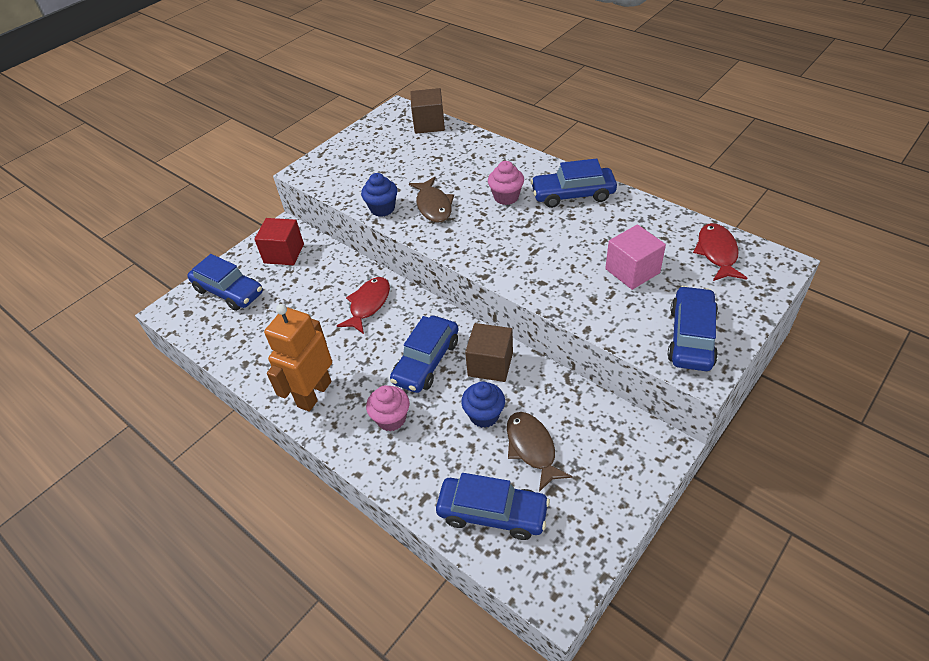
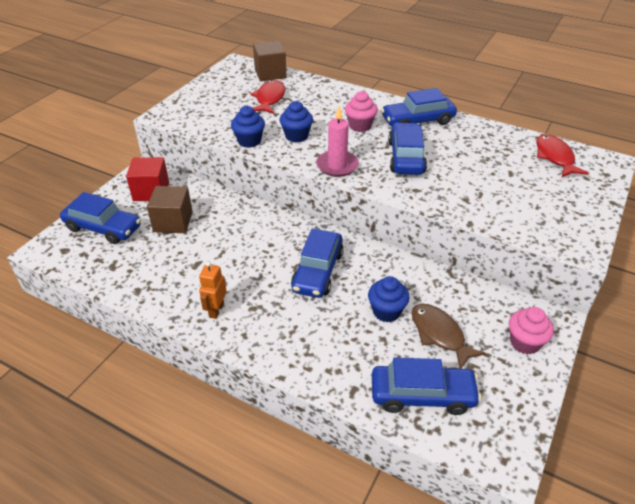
camera: 15 degrees left, 5 degrees down
orange robot [264,304,332,412] -> orange robot [199,261,227,319], size x0.53
red fish [337,277,390,334] -> red fish moved to [250,80,285,114]
pink cupcake [366,385,410,431] -> pink cupcake moved to [509,307,554,354]
brown fish [409,177,454,223] -> blue cupcake [280,101,313,143]
brown cube [465,323,513,382] -> brown cube moved to [147,186,193,233]
pink cube [605,224,666,290] -> none
blue car [668,286,718,371] -> blue car moved to [388,122,427,175]
none -> pink candle [316,106,359,177]

